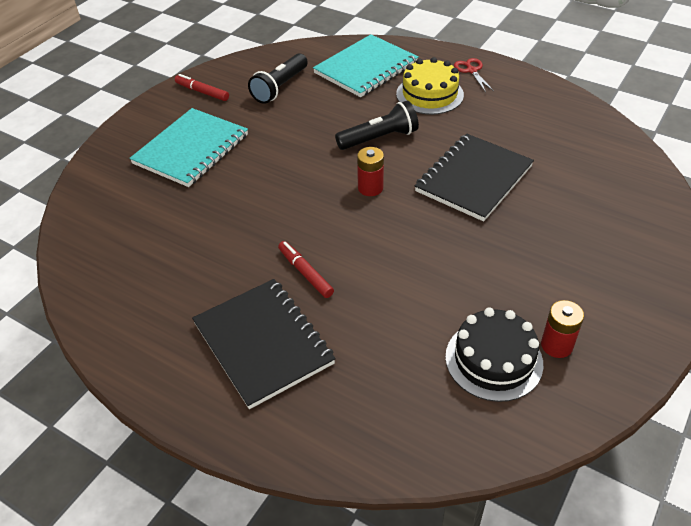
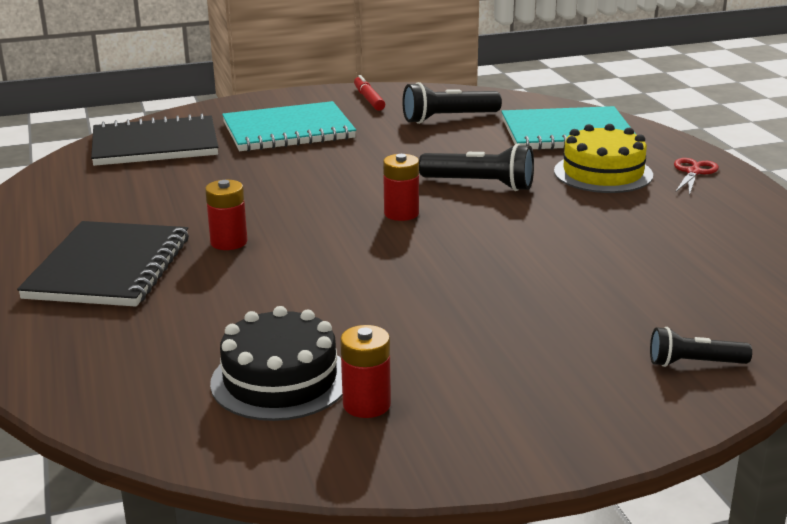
camera: 40 degrees right, 20 degrees down
red marker [278,241,334,298] -> red battery [205,180,247,250]
black notebook [415,133,534,222] -> black notebook moved to [91,113,218,166]
none -> black flashlight [650,327,752,367]

